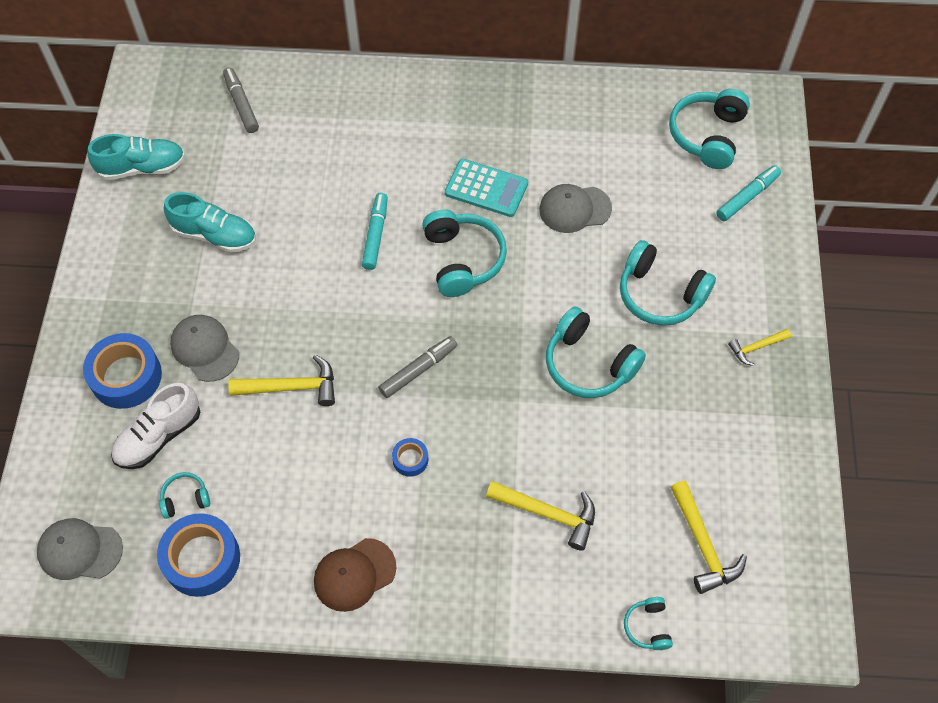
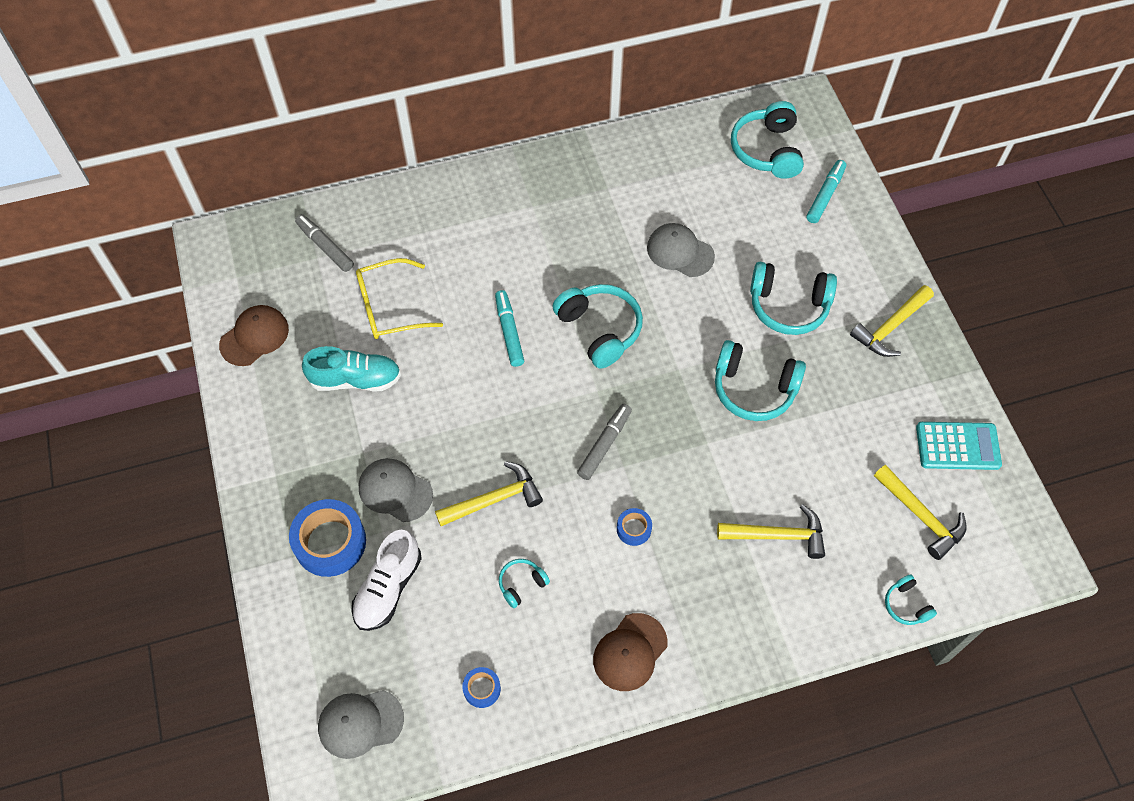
camera: 20 degrees left, 0 degrees up
turquoise shoe [87,134,185,180] -> brown cap [219,305,289,366]
blue tape [157,513,240,597] -> blue tape [462,667,501,708], size x0.49
turquoise headphones [159,472,210,519] -> turquoise headphones moved to [499,559,550,608]
turquoise calculator [445,159,528,217] -> turquoise calculator moved to [916,422,1002,470]
grey cap [539,184,612,233] -> grey cap turned 60 degrees clockwise [647,223,715,277]
yellow hammer [728,329,791,366] -> yellow hammer [850,285,934,357], size x1.66
none -> yellow glasses [356,258,443,339]

